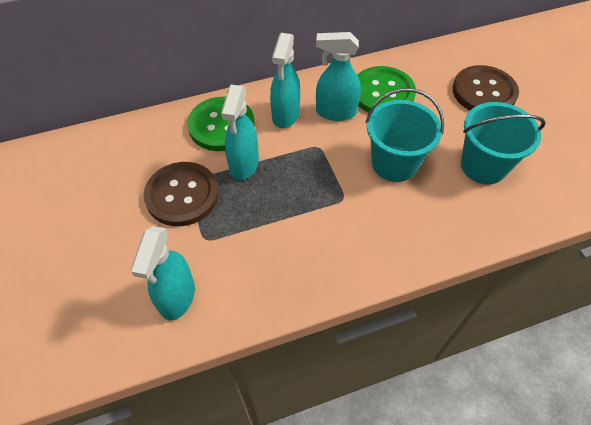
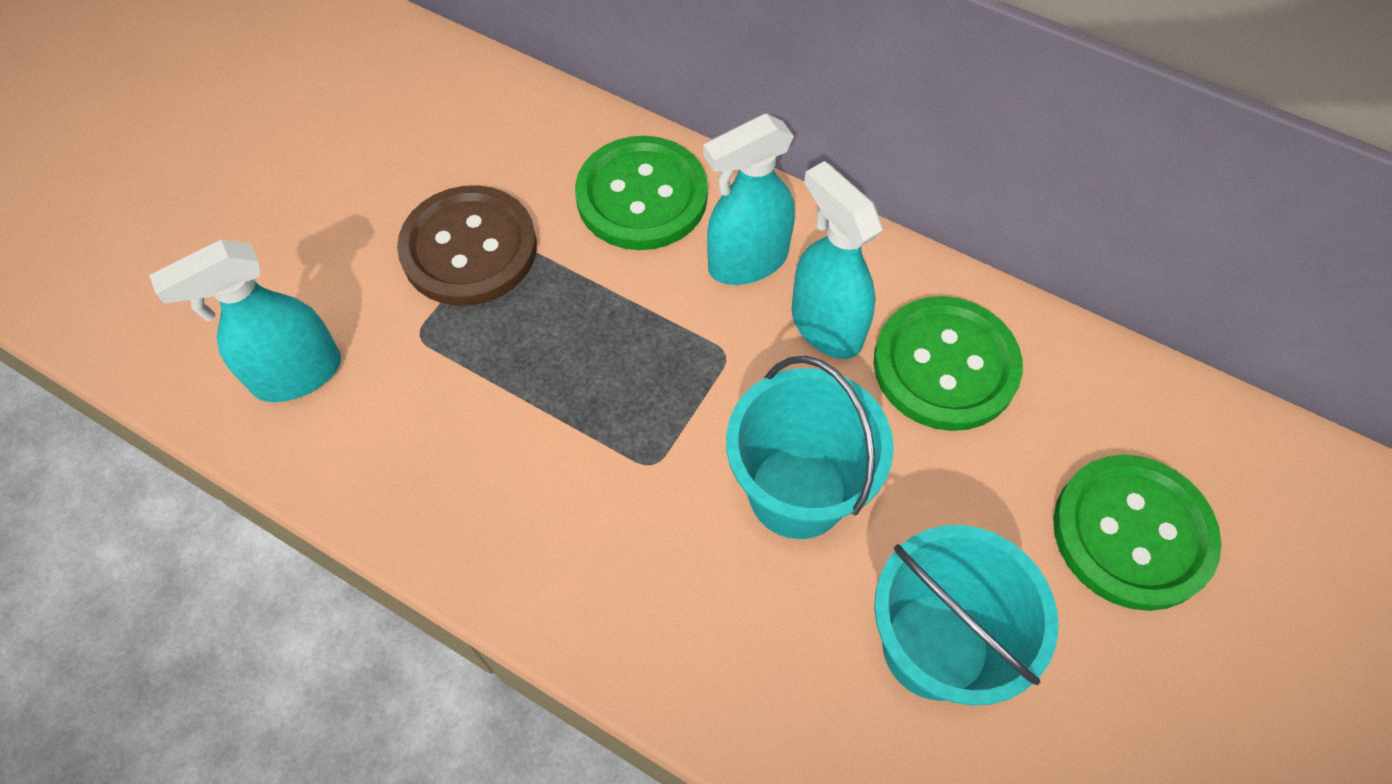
camera: 50 degrees right, 5 degrees up
turquoise spray bottle [221,85,259,180] -> none
brown button [453,65,519,110] -> green button [1053,455,1222,611]

